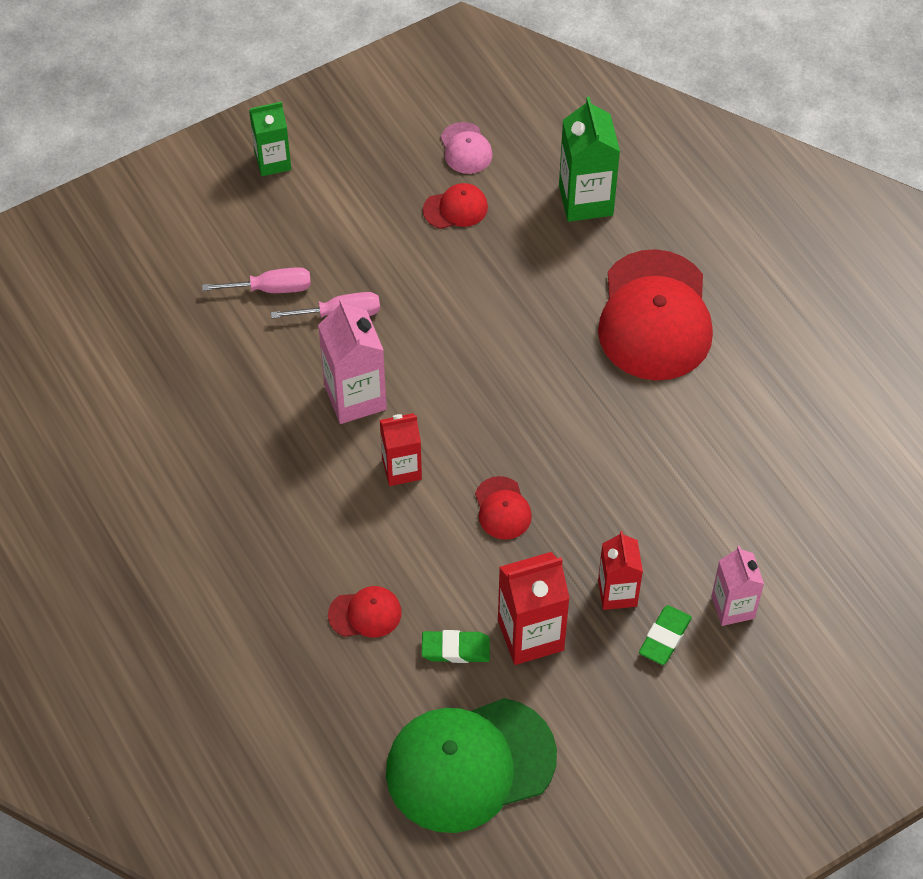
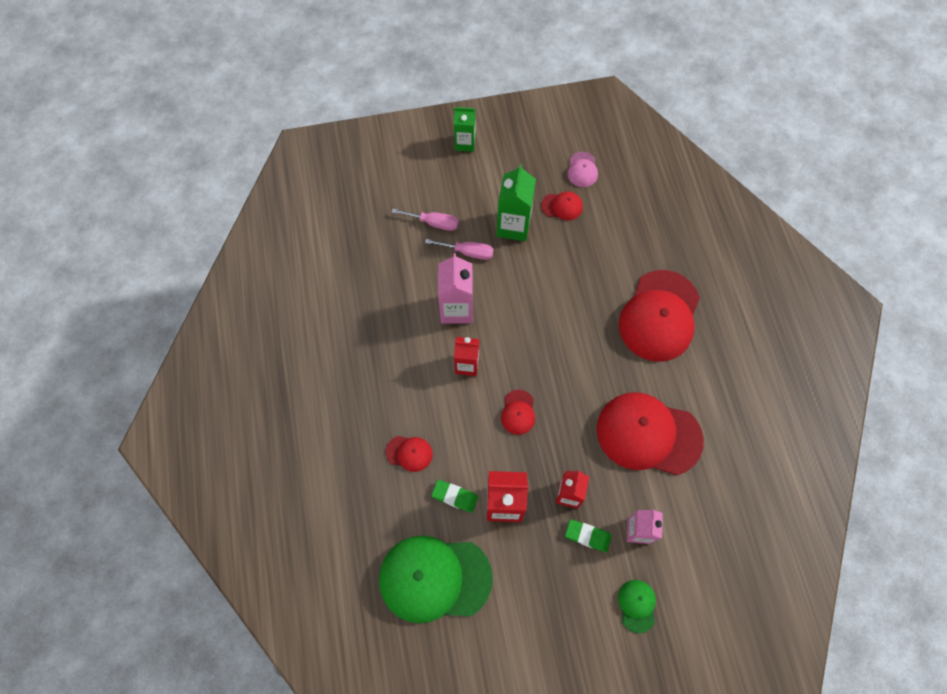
camera: 20 degrees right, 10 degrees up
green carton [559,97,620,222] -> green carton moved to [496,164,536,241]
green eraser [639,605,692,665] -> green eraser turned 60 degrees clockwise [565,519,612,552]
none -> red cap [596,392,704,475]
none -> green cap [618,580,656,633]

